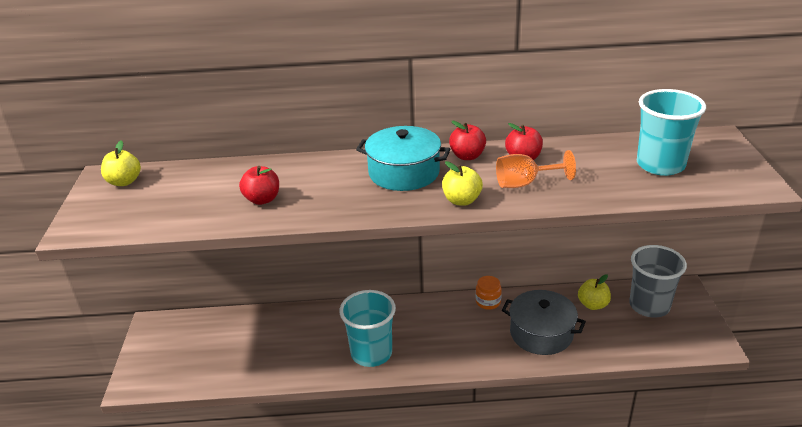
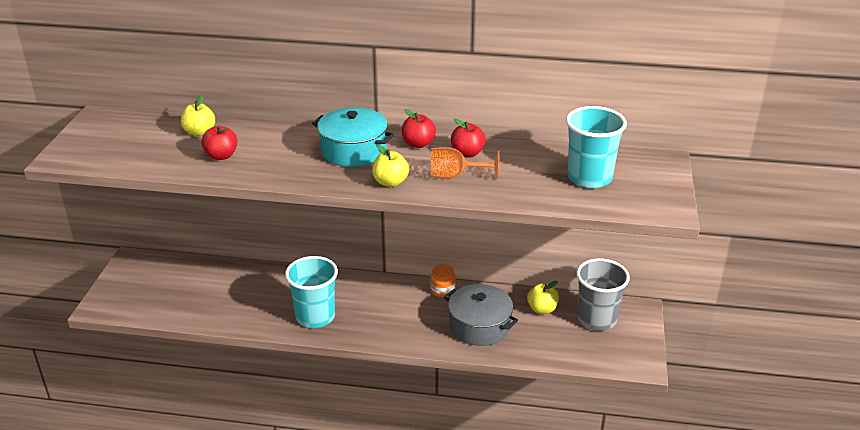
camera: 10 degrees right, 0 degrees up
yellow apple [101,141,141,186] -> yellow apple moved to [181,95,215,136]

